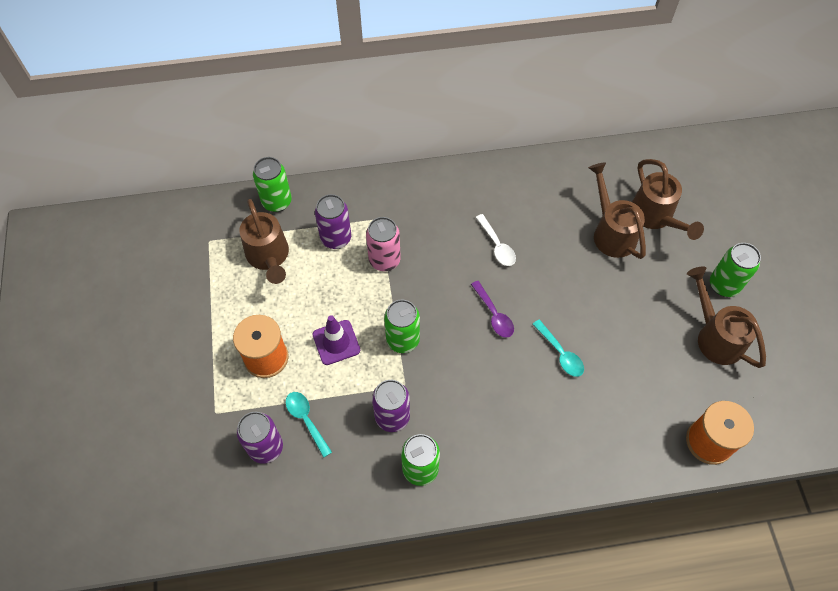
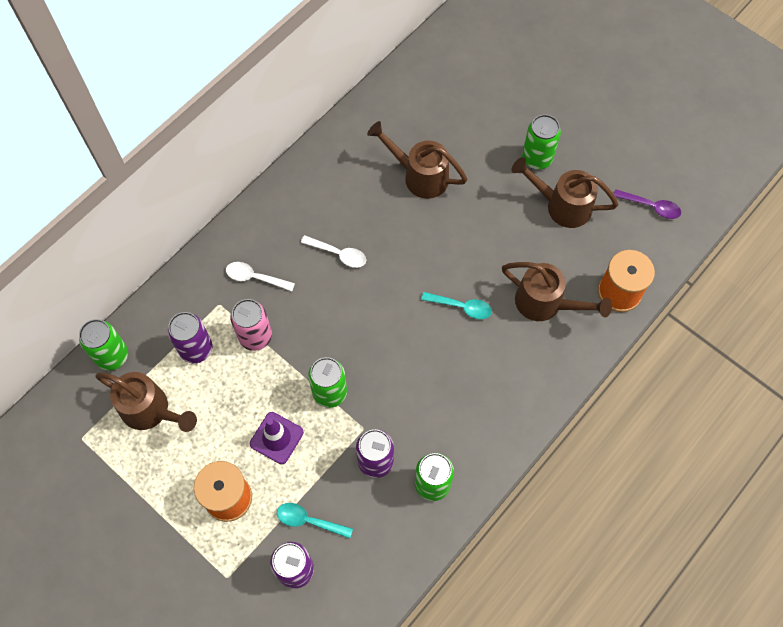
camera: 40 degrees left, 5 degrees up
purple spoon [471,281,514,338] -> purple spoon moved to [614,189,681,219]
brown watering can [632,159,704,240] -> brown watering can moved to [502,262,612,321]
none -> white spoon [226,262,295,291]

